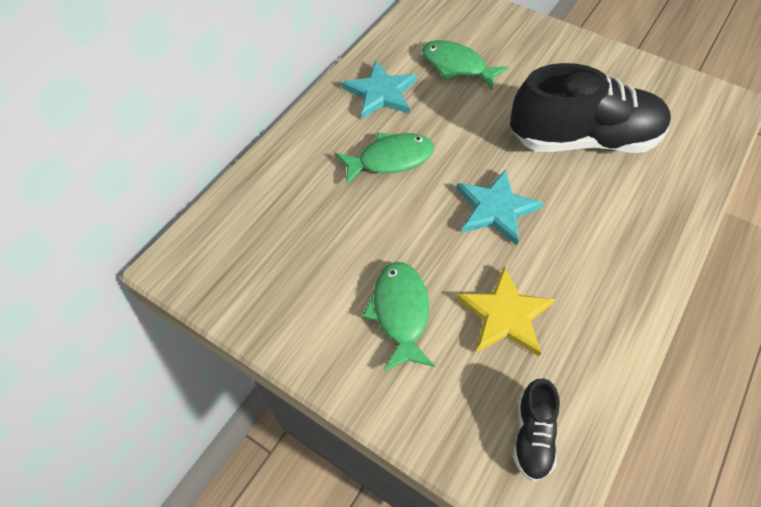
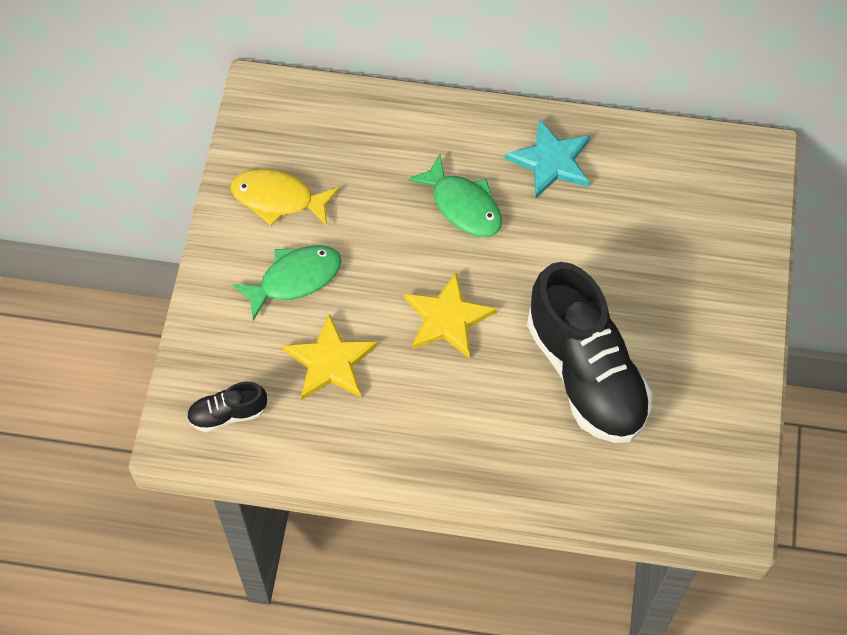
camera: 65 degrees right, 5 degrees up
green fish [422,40,509,90] -> none
turquoise star [456,169,544,246] -> yellow star [404,272,497,359]
none -> yellow fish [231,169,339,226]

